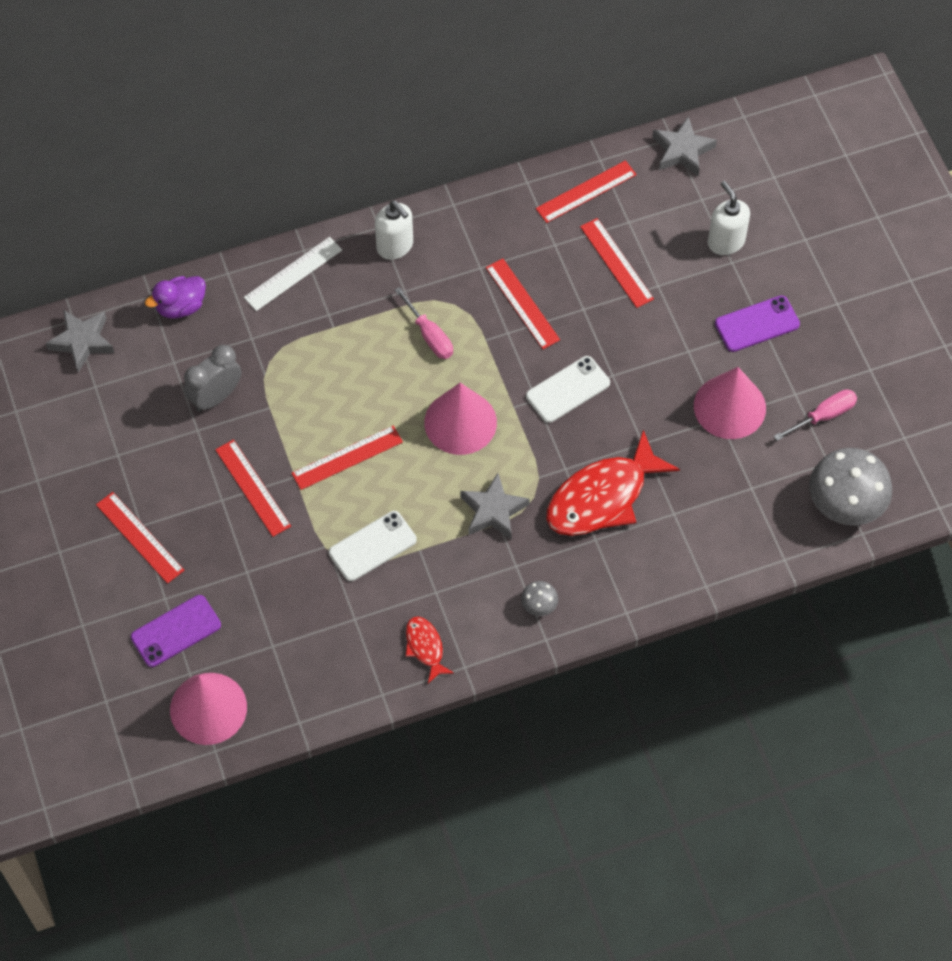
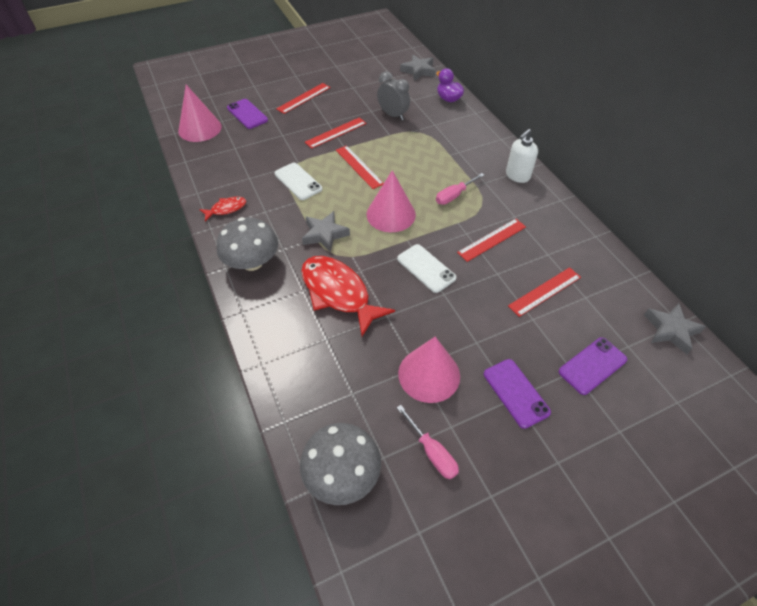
camera: 85 degrees right, 10 degrees down
white ruler [244,237,342,311] -> none
grey mushroom [521,581,558,616] -> grey mushroom [217,217,278,271], size x2.26
red ruler [536,160,637,223] -> none
white soap dispenser [708,181,750,255] -> purple phone [559,337,627,395]

